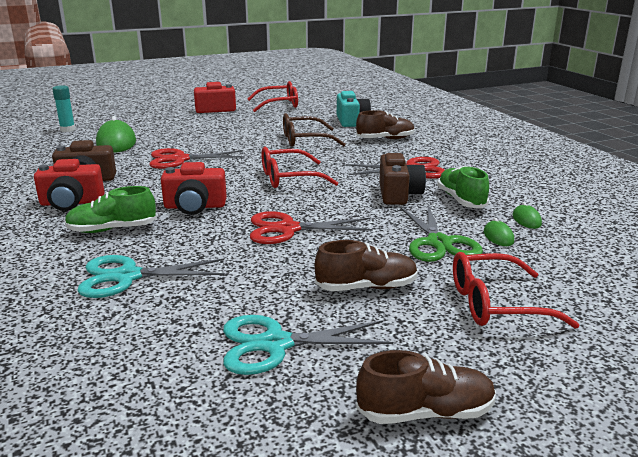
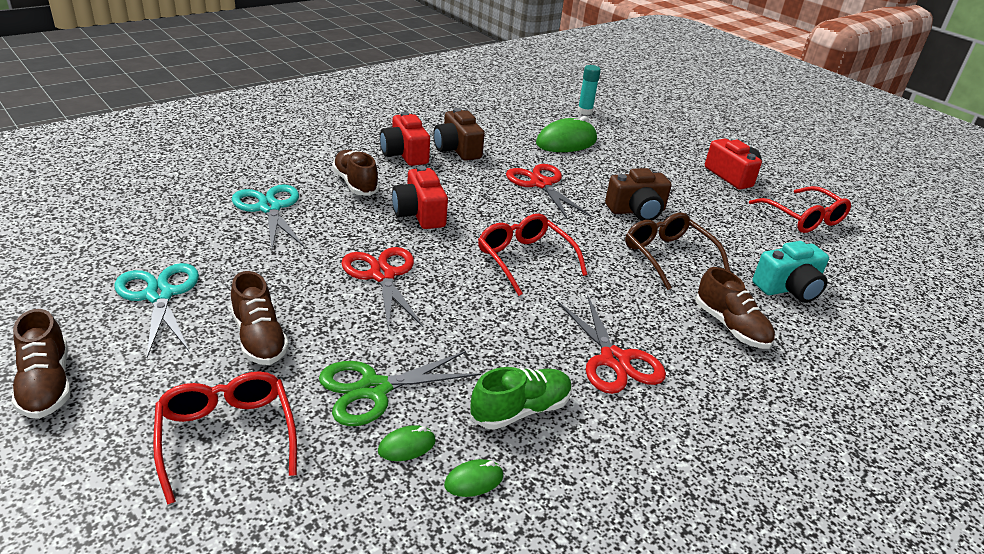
camera: 70 degrees right, 10 degrees up
green shoe [65,186,157,233] -> brown shoe [332,150,379,196]
brown camera [379,153,426,205] -> brown camera moved to [605,168,672,221]

